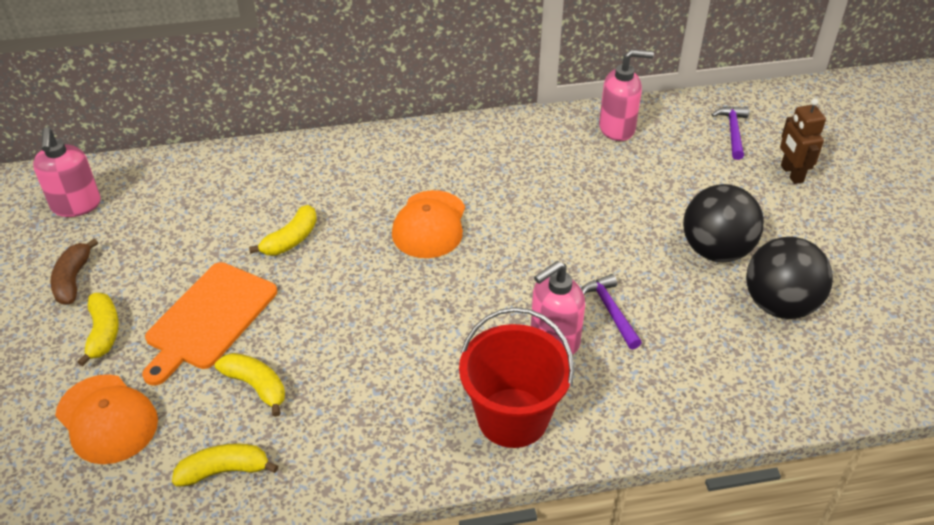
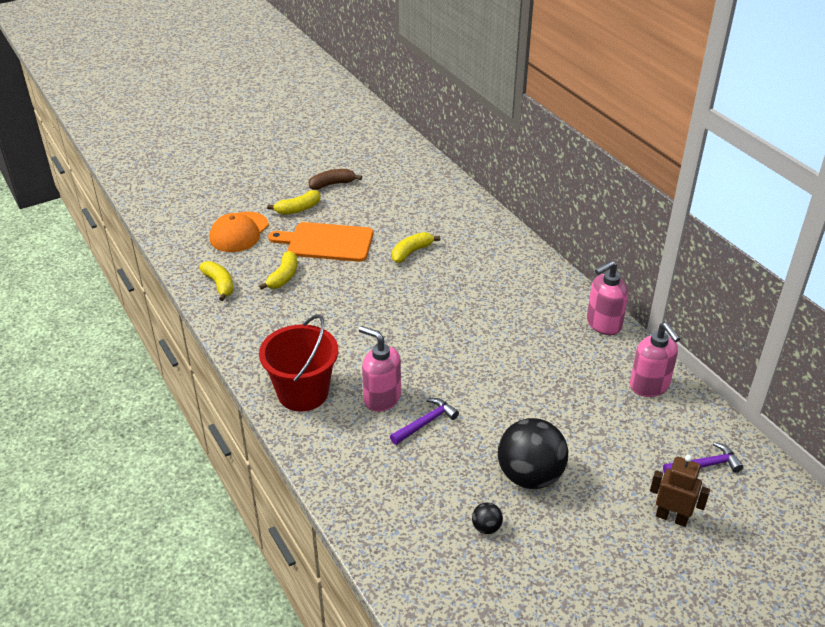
camera: 70 degrees right, 5 degrees down
pink soap dispenser [33,127,101,217] -> pink soap dispenser moved to [587,261,628,335]
yellow banana [249,205,317,255] -> yellow banana turned 120 degrees clockwise [392,232,440,263]
orange cap [392,190,465,258] -> none
black ball [746,237,833,319] -> black ball [472,502,503,534], size x0.42
brown robot [780,98,826,184] -> brown robot turned 60 degrees clockwise [650,455,710,527]

